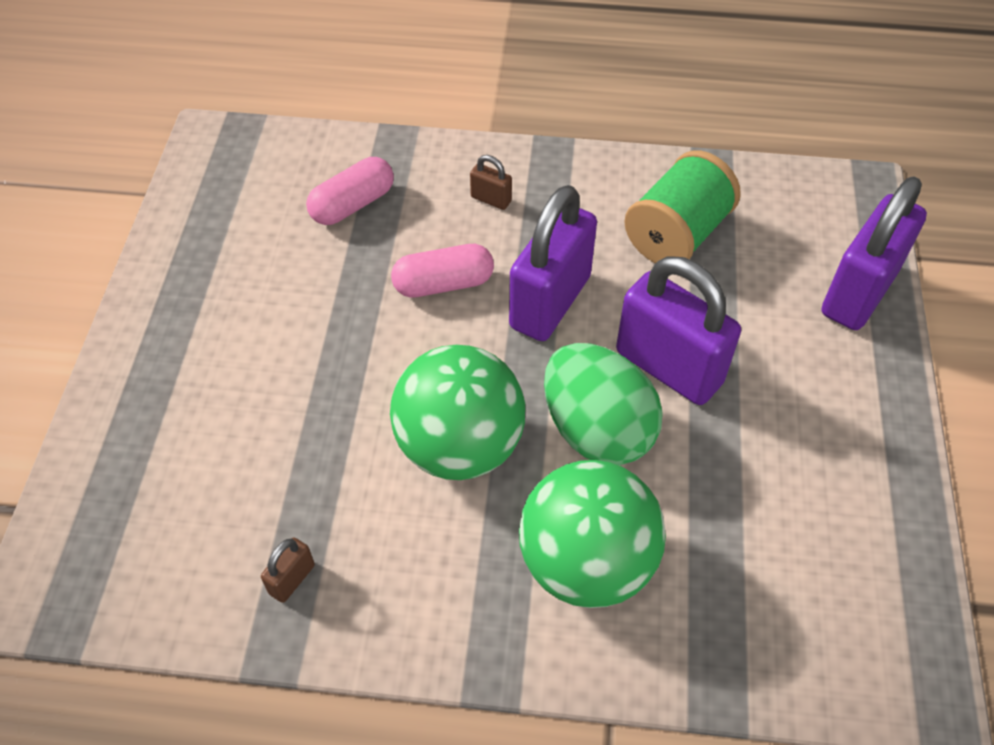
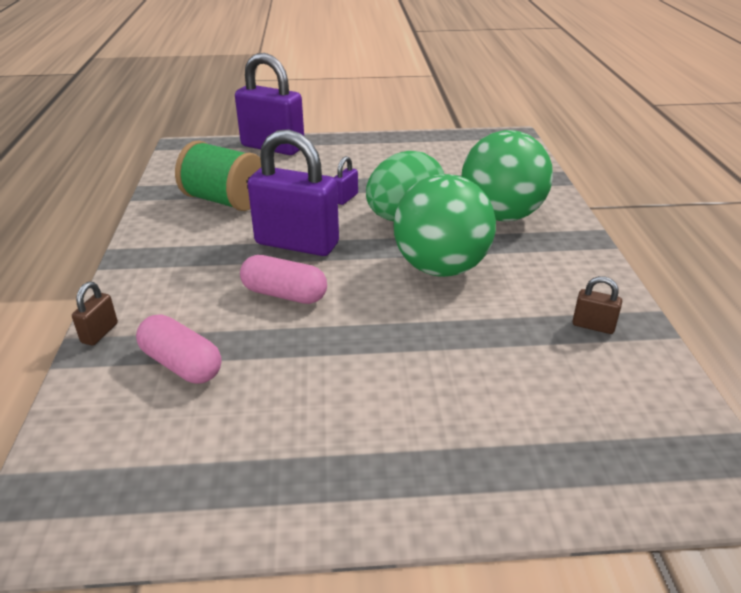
camera: 100 degrees left, 20 degrees down
pink capsule [391,244,494,298] -> pink capsule turned 45 degrees counterclockwise [240,255,327,304]
brown padlock [470,155,512,210] -> brown padlock moved to [72,282,118,346]
purple padlock [616,256,741,405] -> purple padlock [333,156,358,205], size x0.42

